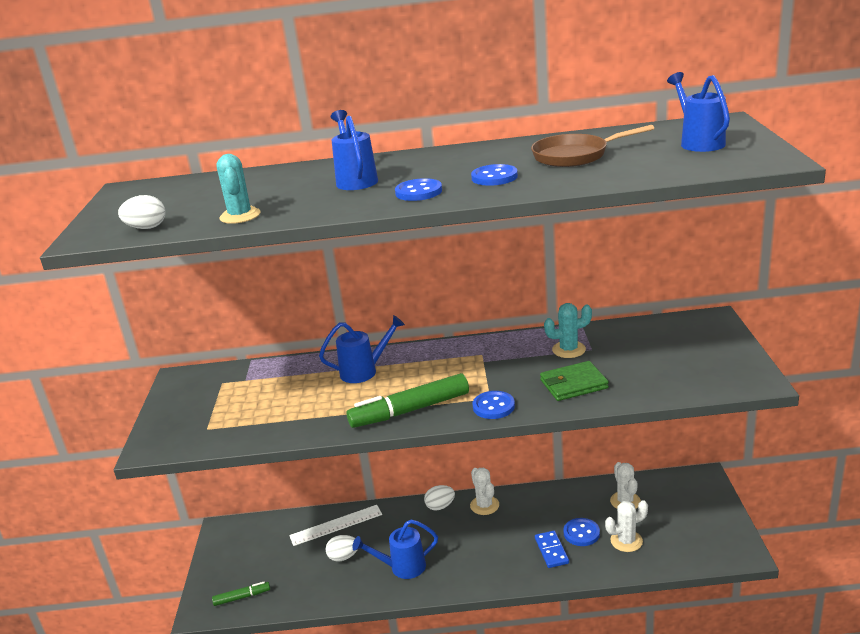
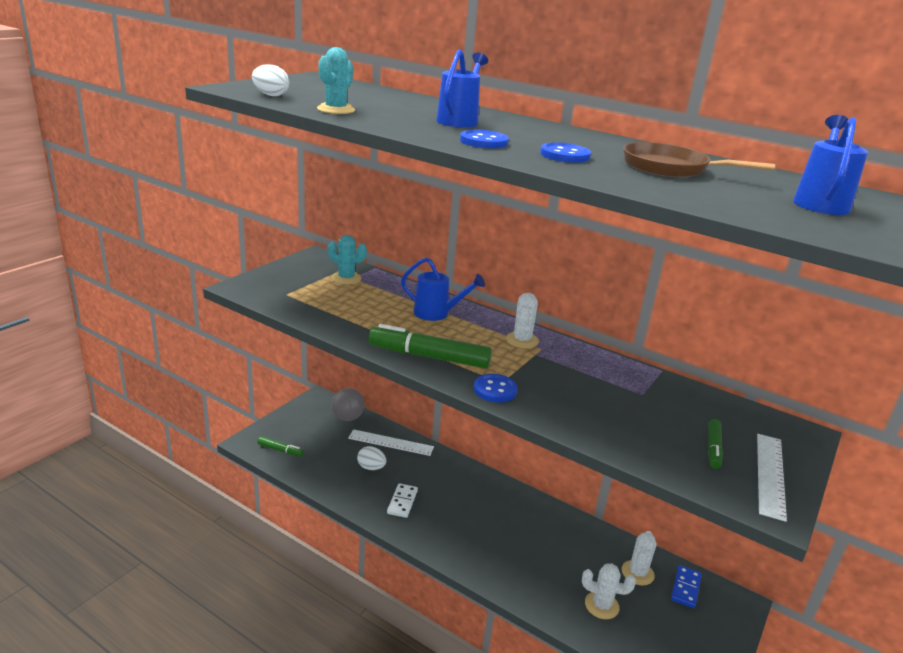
camera: 30 degrees right, 0 degrees up
blue watering can [352,520,438,579] -> white domino [387,483,418,518]
white egg [424,485,455,510] -> none
white cactus [470,468,499,515] -> white cactus moved to [506,293,539,348]
blue domino [535,531,569,568] -> blue domino moved to [671,565,702,608]
green wallet [540,361,609,401] -> none
turquoise cactus [544,303,592,358] -> turquoise cactus moved to [328,235,367,284]
blue button [563,518,600,546] -> none
none -> grey ball [332,388,365,421]
none -> green marker [708,419,723,469]
none -> white ruler [757,434,787,522]

